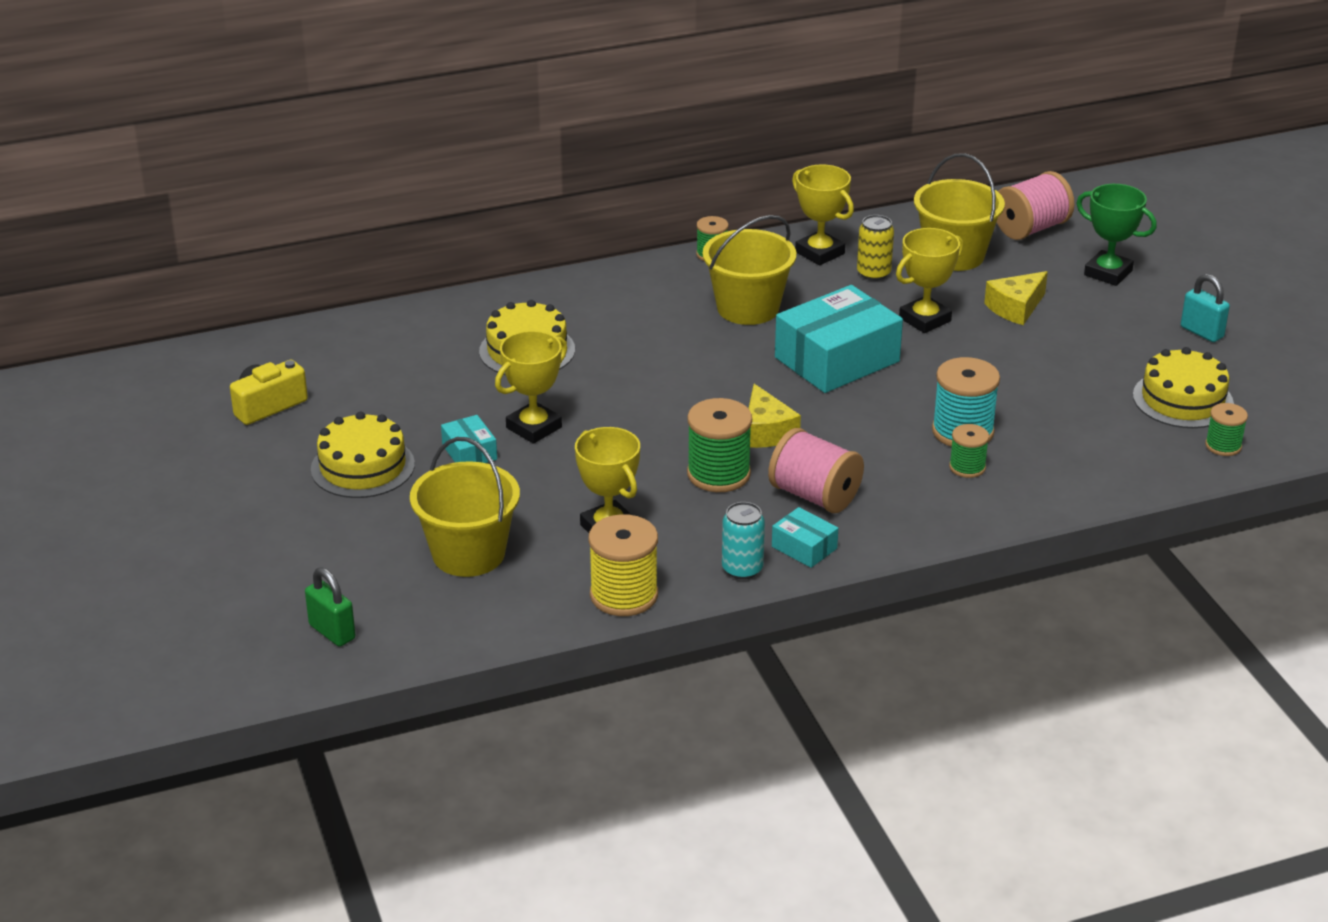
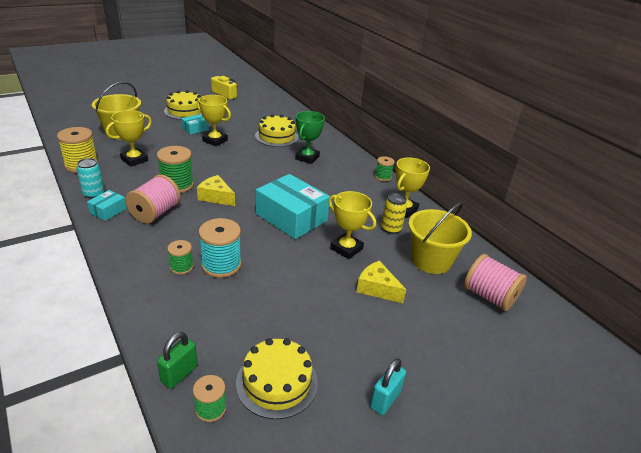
camera: 75 degrees right, 0 degrees up
green padlock [305,567,356,647] -> green padlock moved to [157,332,198,389]
yellow bucket [703,215,797,325] -> none
yellow cheese [748,384,801,448] -> yellow cheese turned 60 degrees clockwise [197,175,235,206]
green trophy [1076,184,1157,286] -> green trophy moved to [295,111,325,164]

